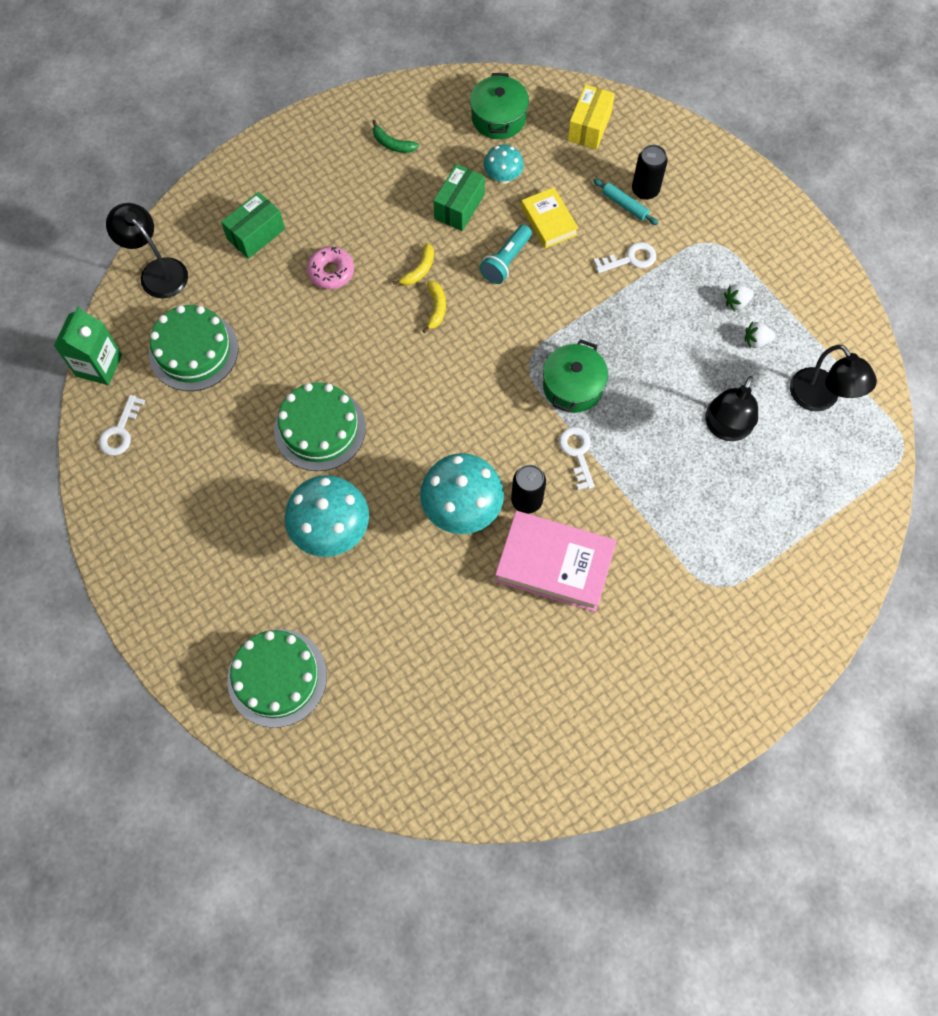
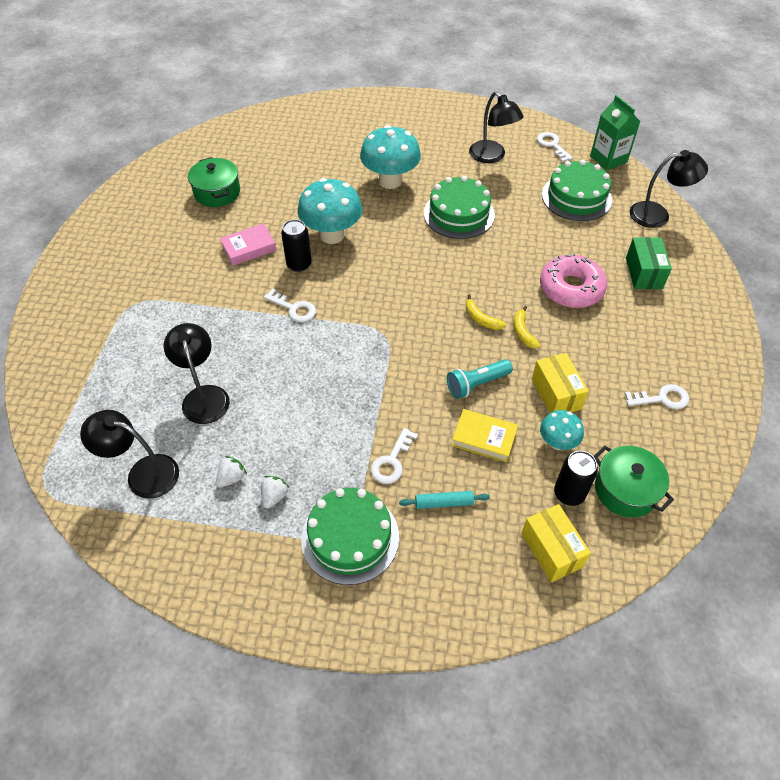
camera: 135 degrees right, 15 degrees down
green cake [227,629,327,728] -> green cake moved to [301,488,399,585]
pink donut [307,247,354,289] -> pink donut [540,253,607,308], size x1.57
green banana [372,120,419,153] -> white key [624,384,689,409]
green box [433,164,485,231] -> yellow box [532,353,589,413]
turquoise flashlight [480,225,532,284] -> turquoise flashlight turned 105 degrees counterclockwise [447,359,513,399]
pink book [495,511,617,612] -> pink book [220,223,277,266], size x0.58
green pot [543,339,608,413] -> green pot moved to [188,157,240,207]
black can [632,145,668,200] -> black can moved to [554,451,598,506]
none -> black lamp [469,92,524,163]

